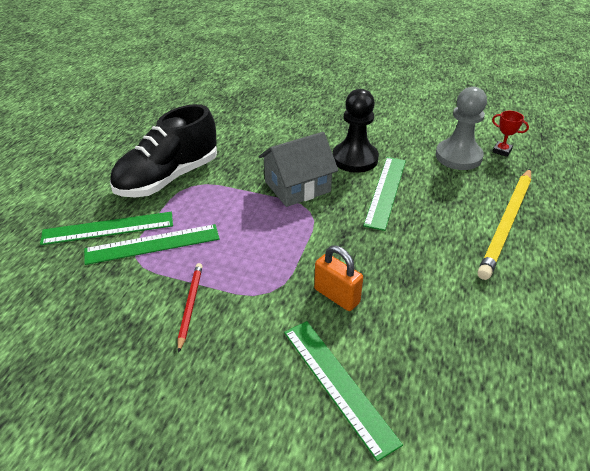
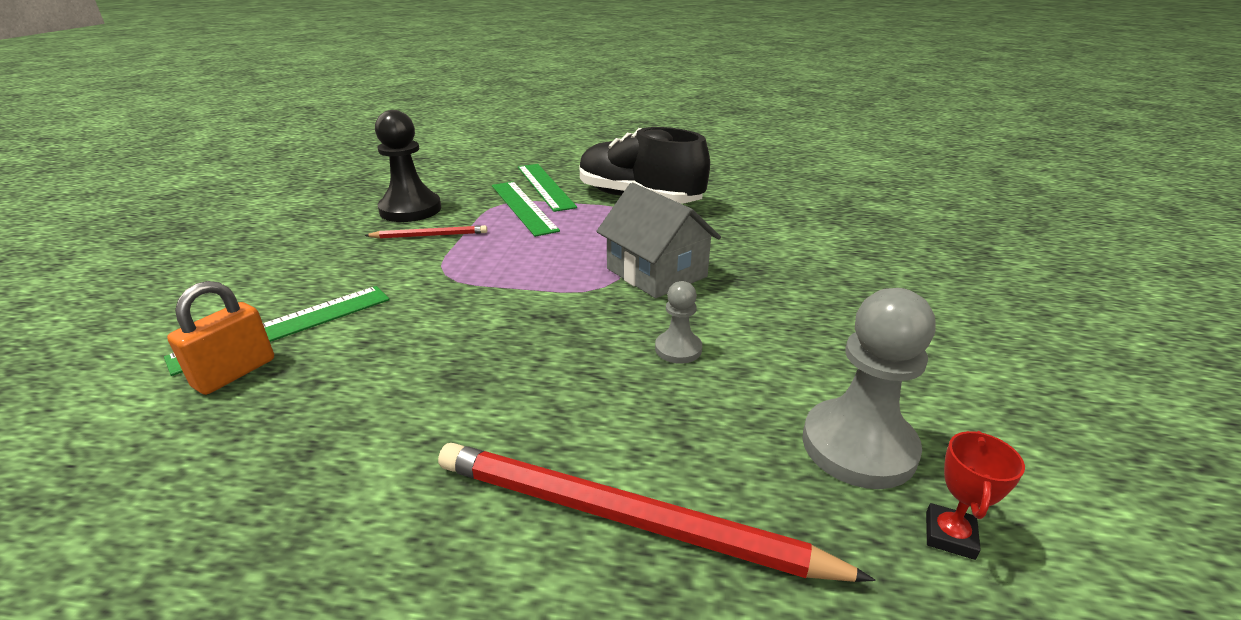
camera: 80 degrees right, 10 degrees down
orange padlock [314,245,363,311] -> orange padlock moved to [167,281,274,395]
black pawn [332,89,379,173] -> black pawn moved to [375,110,441,222]
green ruler [363,157,406,231] -> grey pawn [655,281,702,364]
yellow pencil [477,169,531,280] -> red pencil [438,443,875,582]

